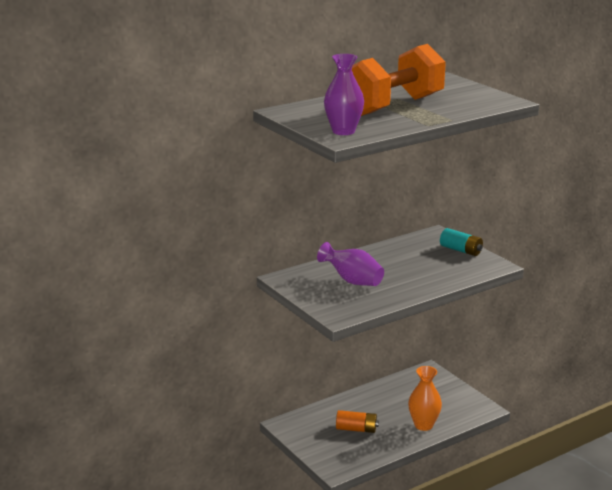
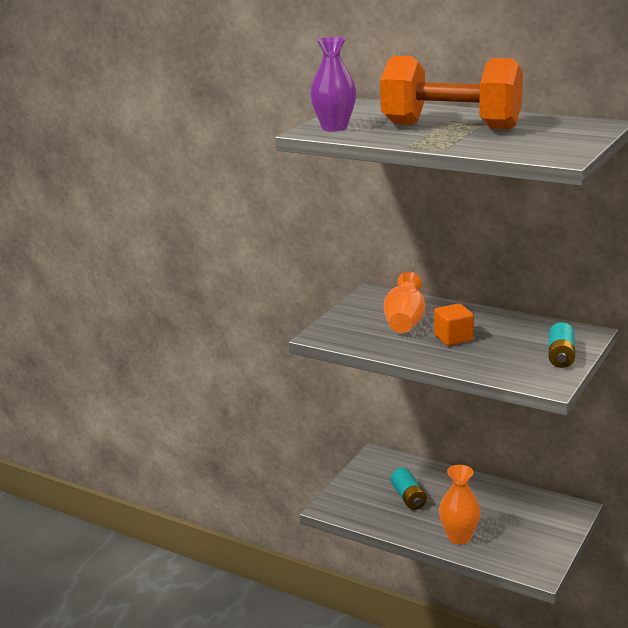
camera: 65 degrees right, 0 degrees up
purple vase [317,242,384,286] -> orange vase [384,272,425,333]
orange battery [336,410,379,433] -> turquoise battery [391,468,427,510]
none -> orange cube [434,303,474,346]

